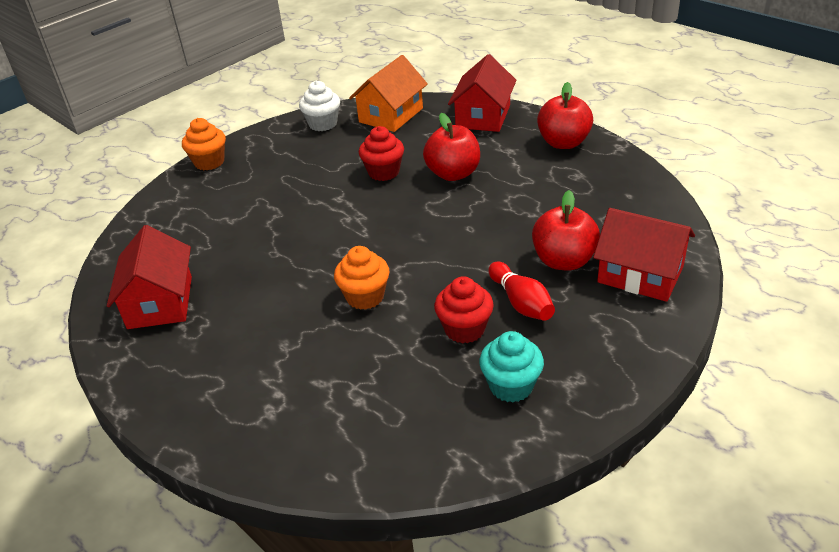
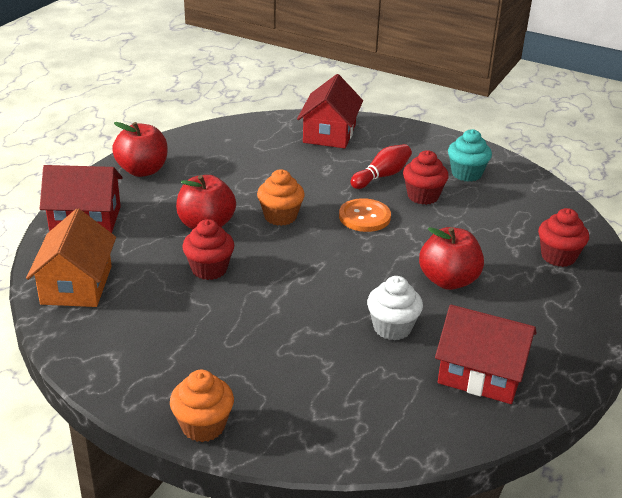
camera: 110 degrees left, 5 degrees down
red house [107,225,192,329] -> red house turned 45 degrees clockwise [435,305,537,404]
white cupcake [299,81,340,131] -> white cupcake moved to [367,276,423,340]
orange cupcake [334,246,390,310] -> orange cupcake moved to [257,169,305,226]
orange house [349,55,428,132] -> orange house turned 75 degrees clockwise [26,209,116,307]
red apple [532,190,600,270] -> red apple moved to [419,227,484,290]
none -> orange button [339,198,391,232]
none -> red cupcake [538,208,589,267]

